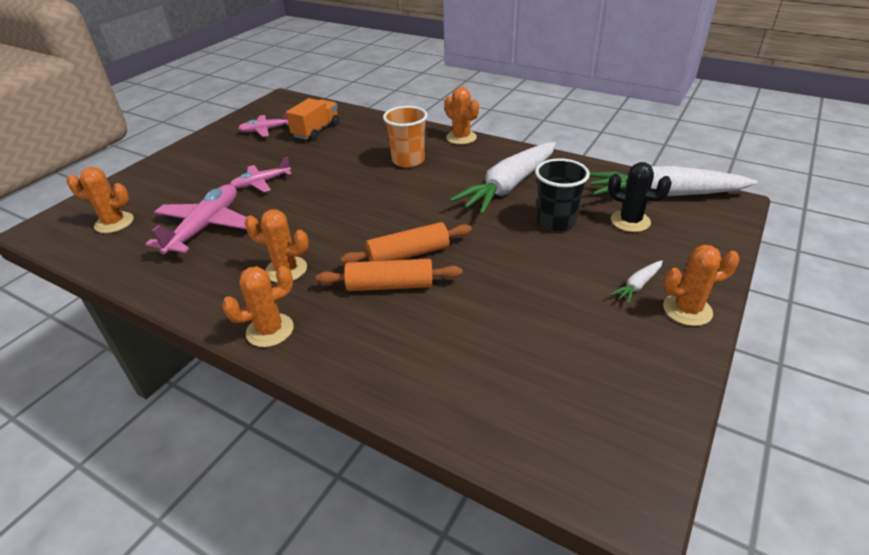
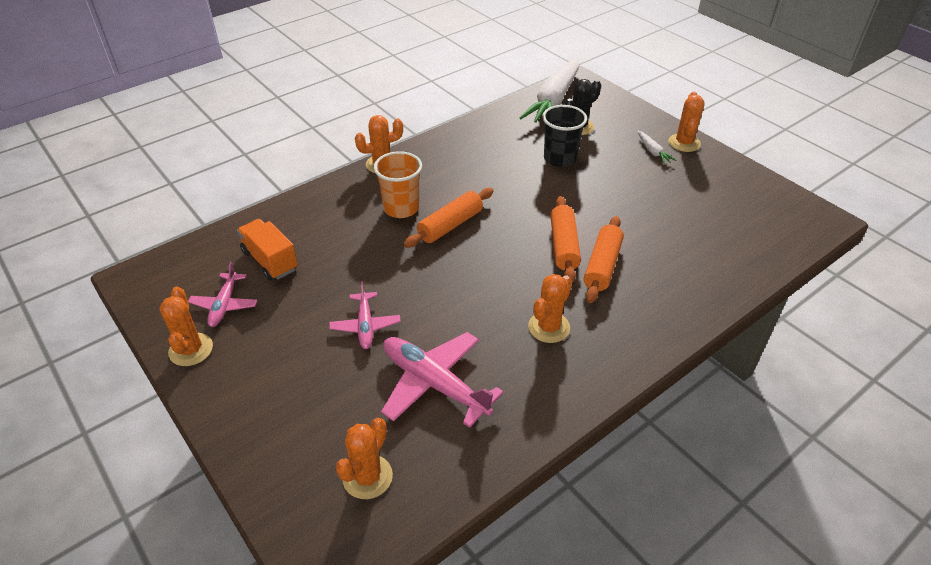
camera: 70 degrees left, 5 degrees up
orange cactus [222,266,294,347] -> orange cactus moved to [159,287,213,366]
white carrot [450,142,556,215] -> none
none -> orange rolling pin [404,188,494,248]

